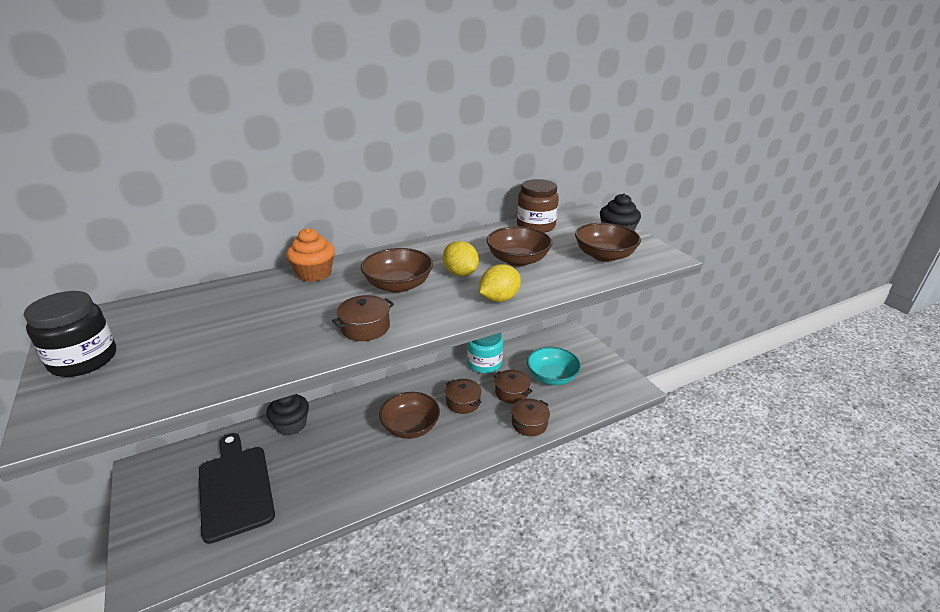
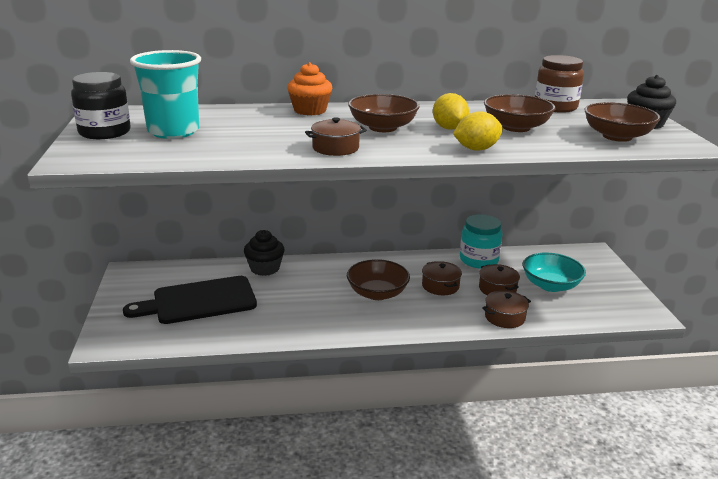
camera: 20 degrees right, 5 degrees down
black cutting board [199,433,275,544] -> black cutting board turned 105 degrees counterclockwise [123,276,257,324]
none -> turquoise cup [130,50,201,139]

